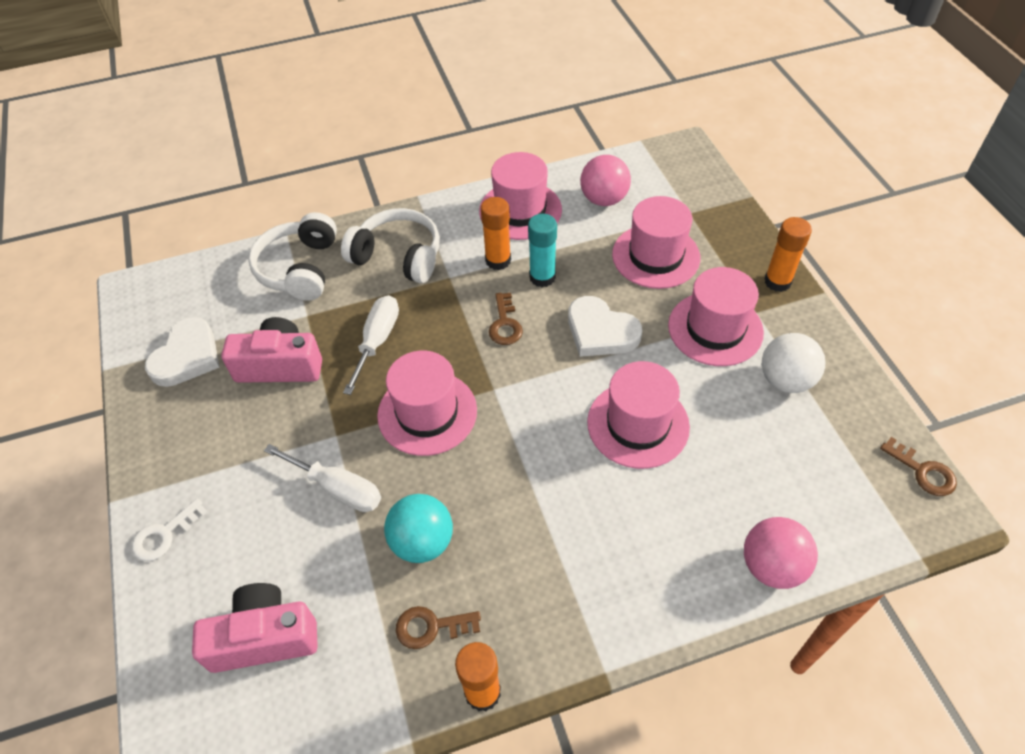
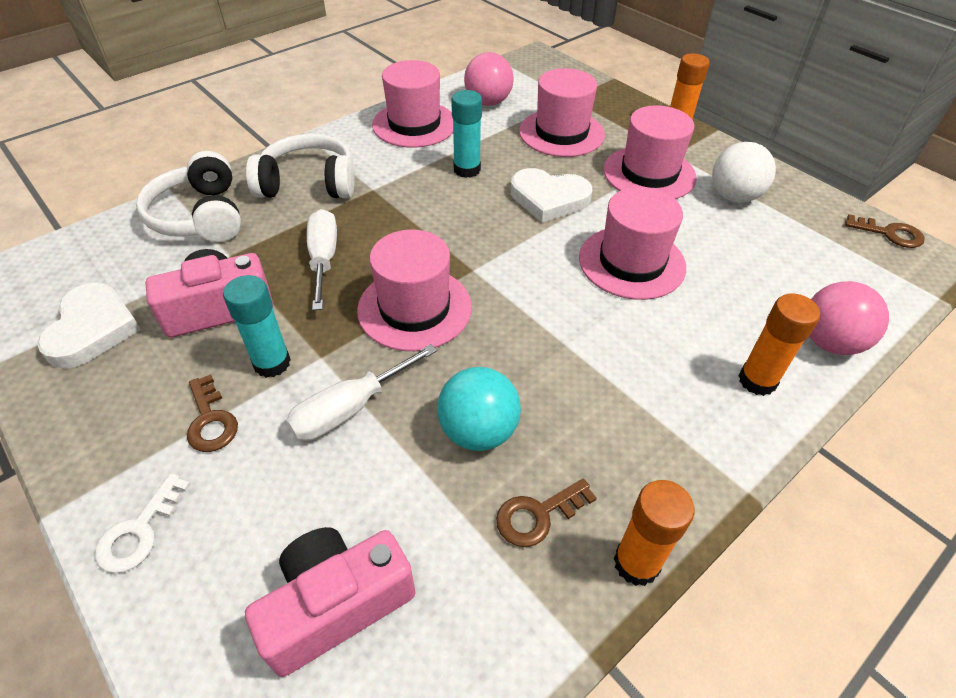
camera: 25 degrees left, 5 degrees down
white screwdriver [264,444,381,512] -> white screwdriver turned 135 degrees clockwise [286,344,437,441]
orange glue stick [481,197,511,270] -> orange glue stick moved to [739,293,820,396]
brown key [489,293,523,345] -> brown key moved to [187,374,238,452]
none -> turquoise glue stick [223,275,291,378]

